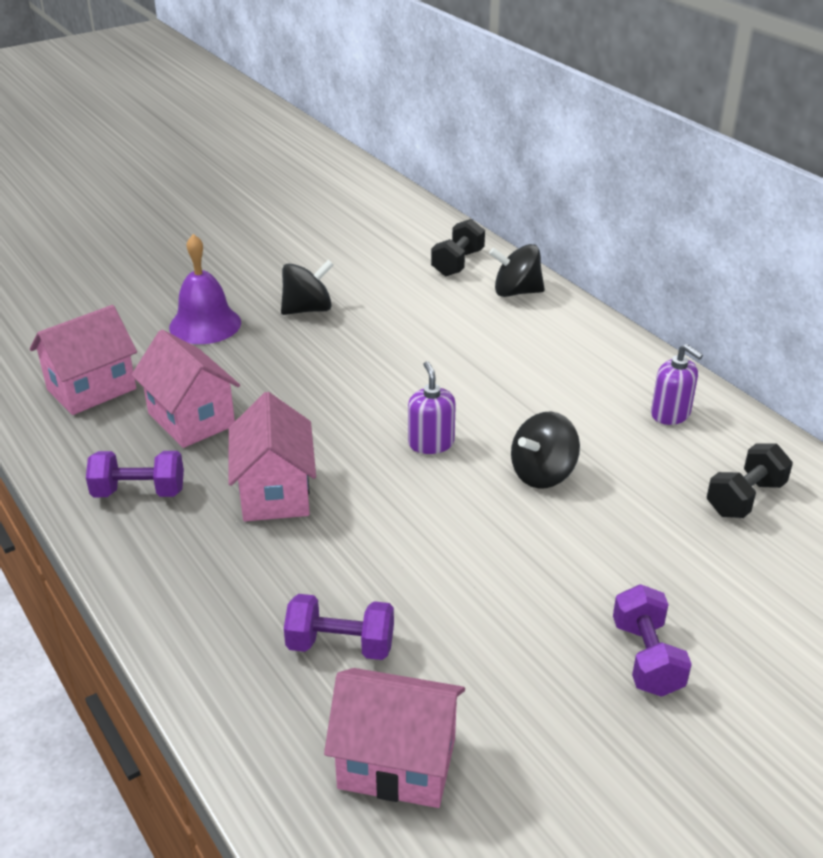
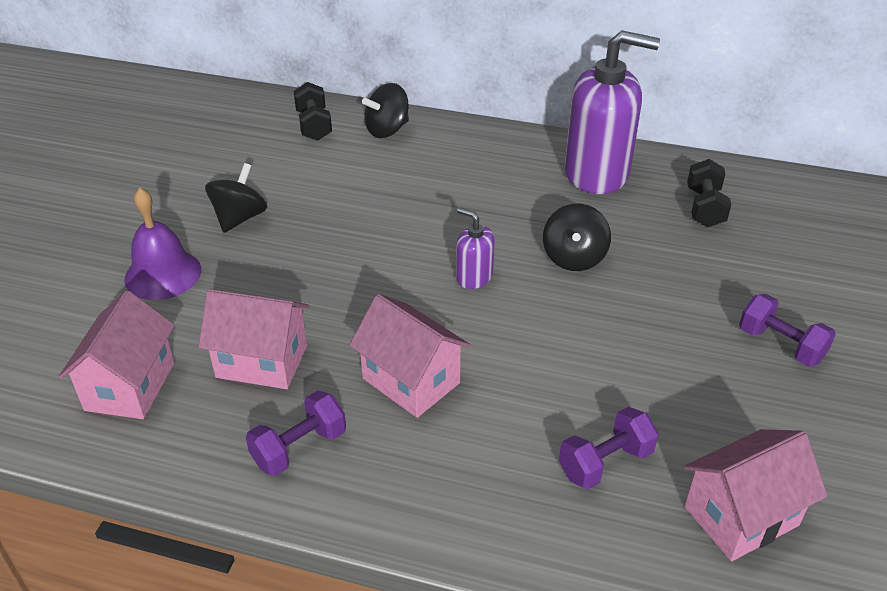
camera: 40 degrees left, 5 degrees up
purple soap dispenser [651,344,703,425] -> purple soap dispenser [564,30,660,194], size x2.19

